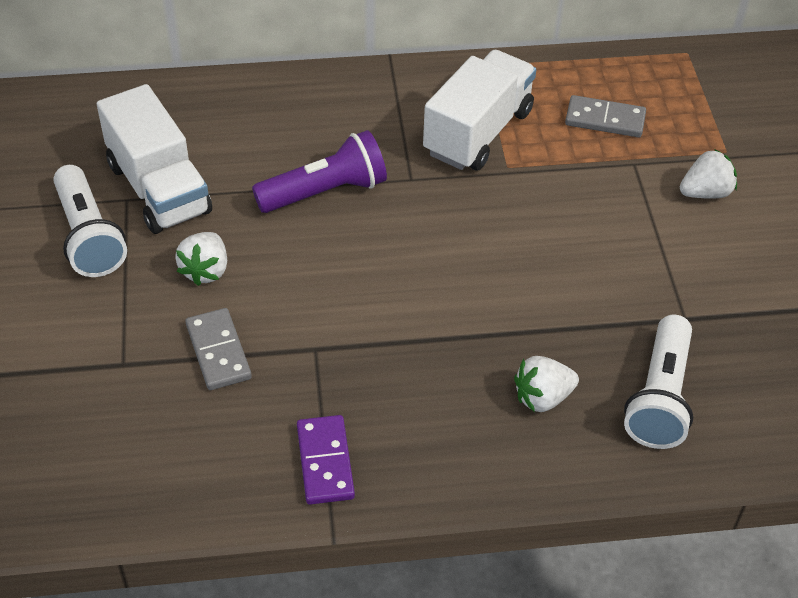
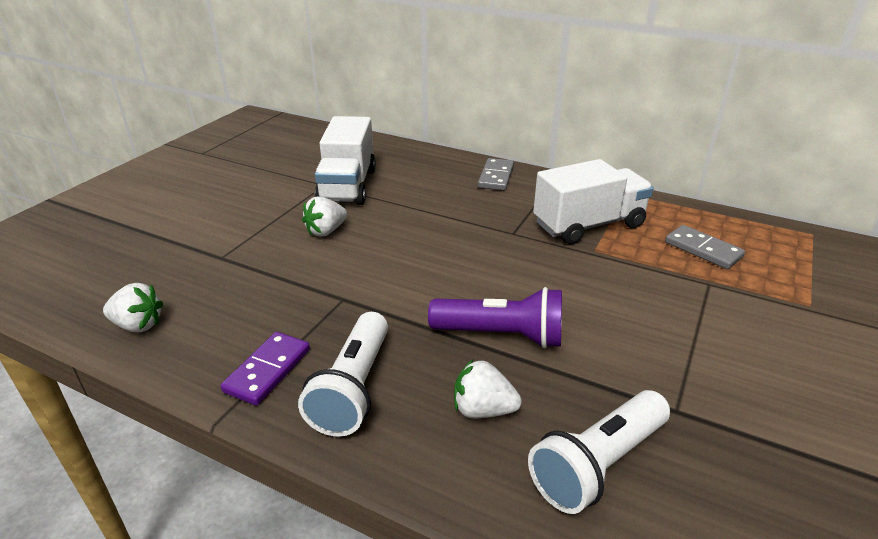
camera: 35 degrees right, 15 degrees down
white flashlight [53,165,127,277] -> white flashlight moved to [298,312,388,437]
grey domino [185,308,252,390] -> grey domino moved to [478,158,514,191]
purple flashlight [252,130,387,213] -> purple flashlight moved to [428,287,562,348]
white strawberry [680,149,737,199] -> white strawberry moved to [103,283,163,333]

